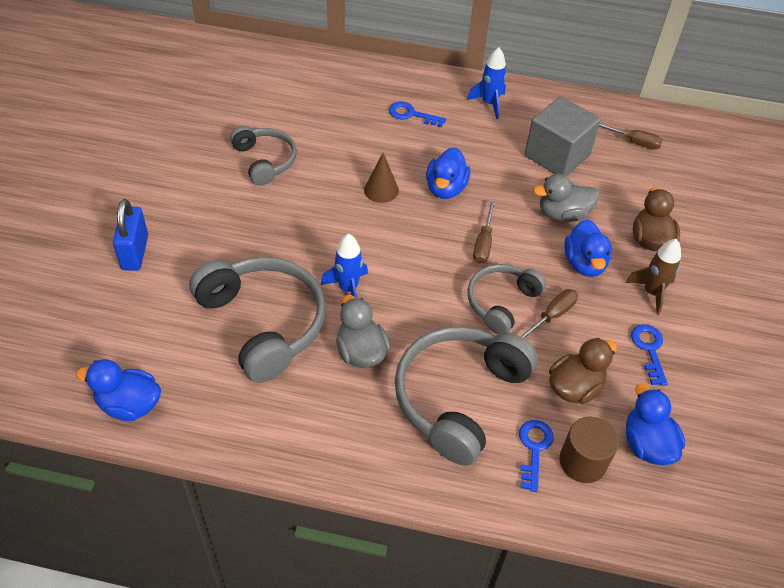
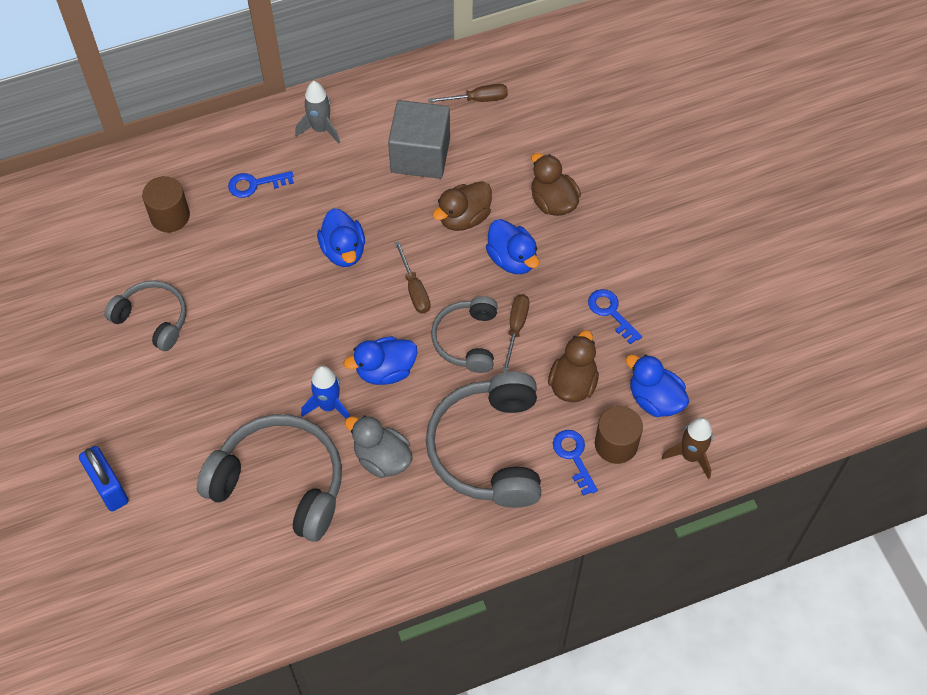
camera: 30 degrees left, 10 degrees up
blue duck [76,359,161,421] -> blue duck moved to [344,336,417,385]
brown cone [364,153,399,203] -> none
blue rocket [467,47,507,119] -> grey rocket [295,81,340,144]
grey duck [533,174,599,222] -> brown duck [433,181,492,231]
brown rocket [625,239,681,315] -> brown rocket moved to [662,417,713,479]
none -> brown cylinder [142,176,190,232]

